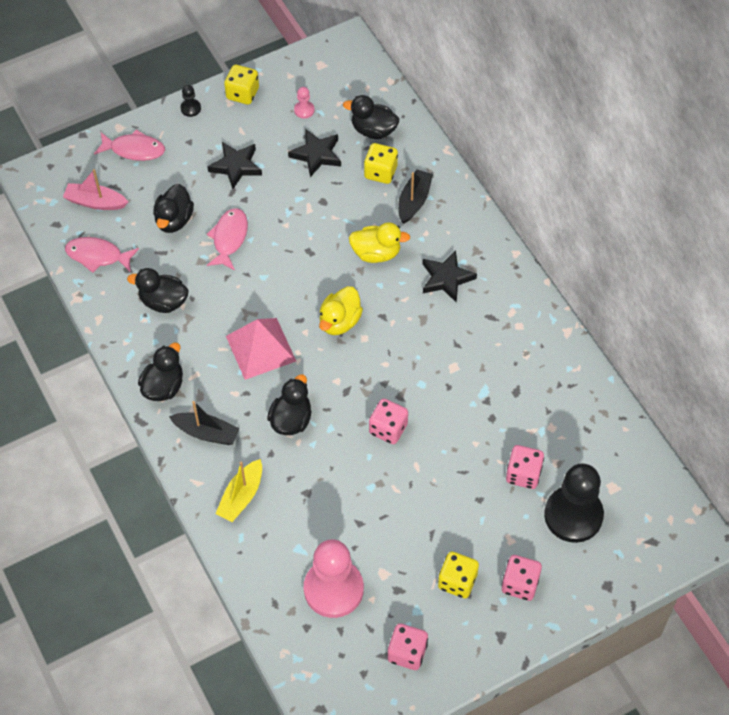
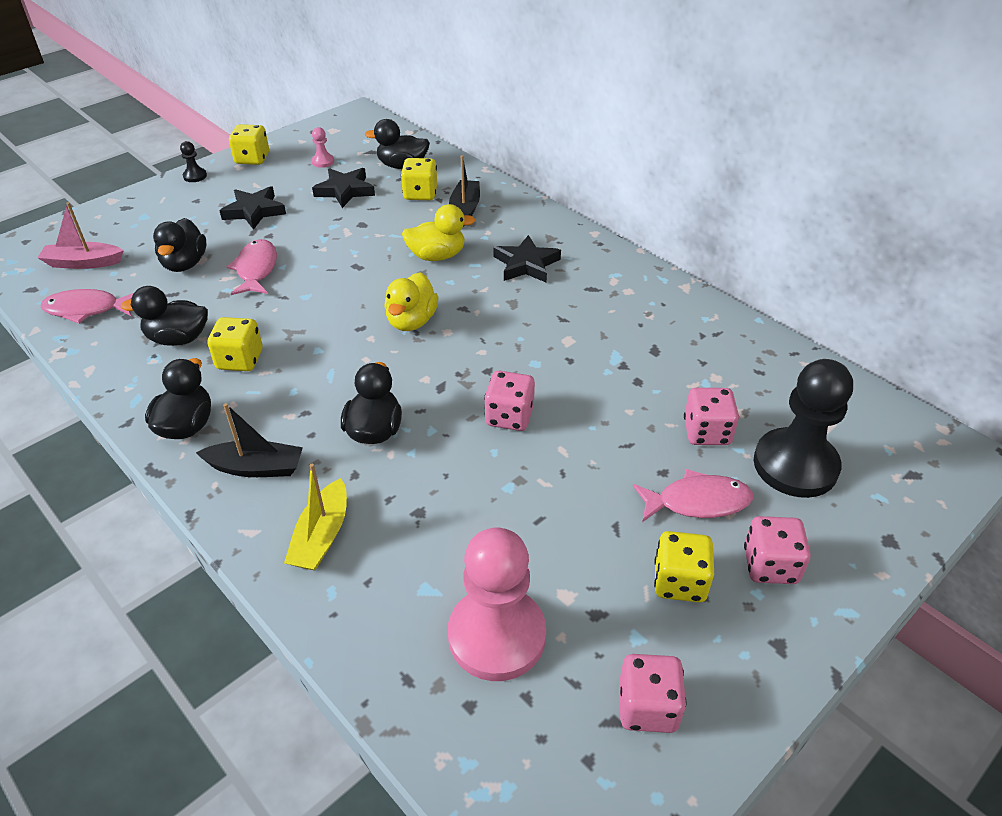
camera: 15 degrees left, 15 degrees down
pink fish [94,129,165,161] -> pink fish moved to [633,469,753,522]
pink pyramid [226,318,296,380] -> none
none -> yellow dice [207,317,263,371]

